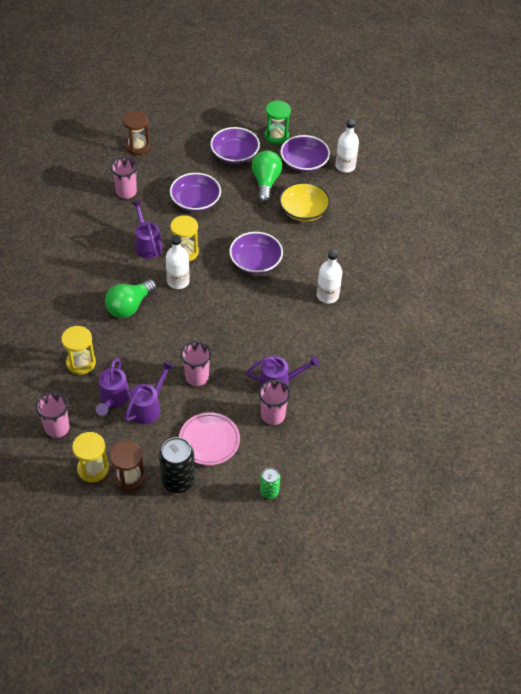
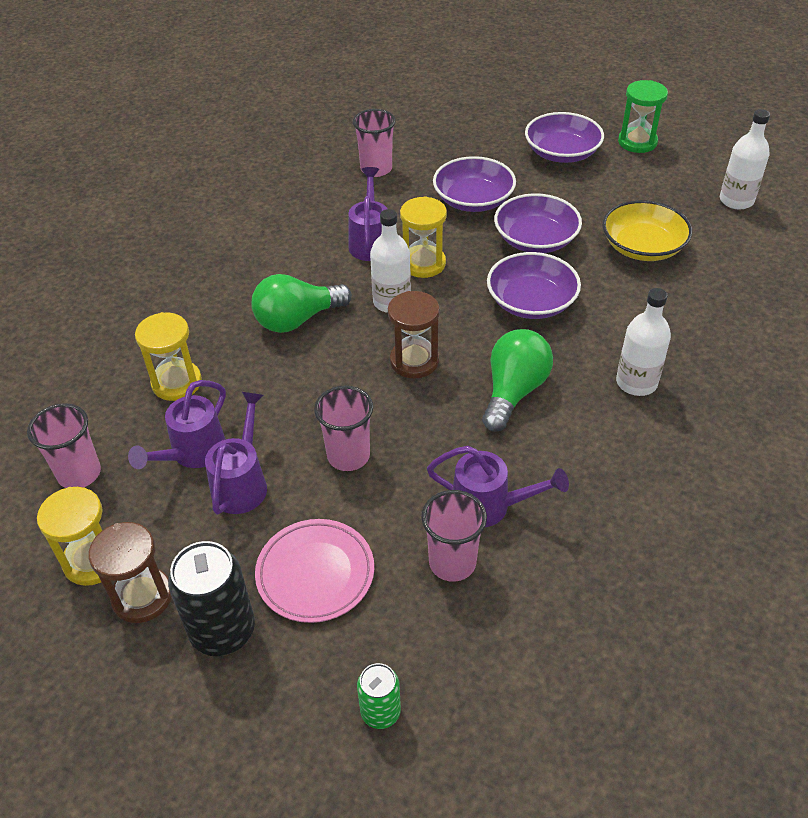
camera: 25 degrees right, 5 degrees down
brown hourglass [123,111,150,155] -> brown hourglass moved to [388,291,440,379]
purple watering can [124,361,174,424] -> purple watering can turned 45 degrees counterclockwise [205,392,267,514]
green light bulb [252,150,282,203] -> green light bulb moved to [482,329,553,432]
purple bowl [280,135,330,172] -> purple bowl moved to [494,193,582,253]

